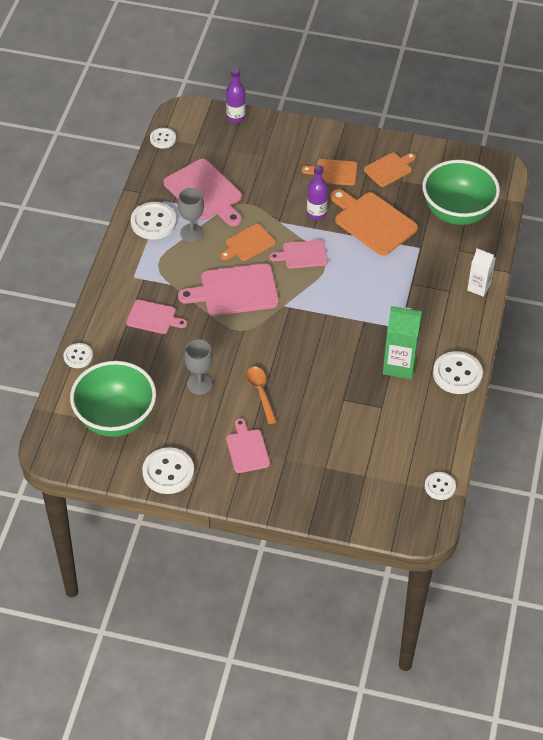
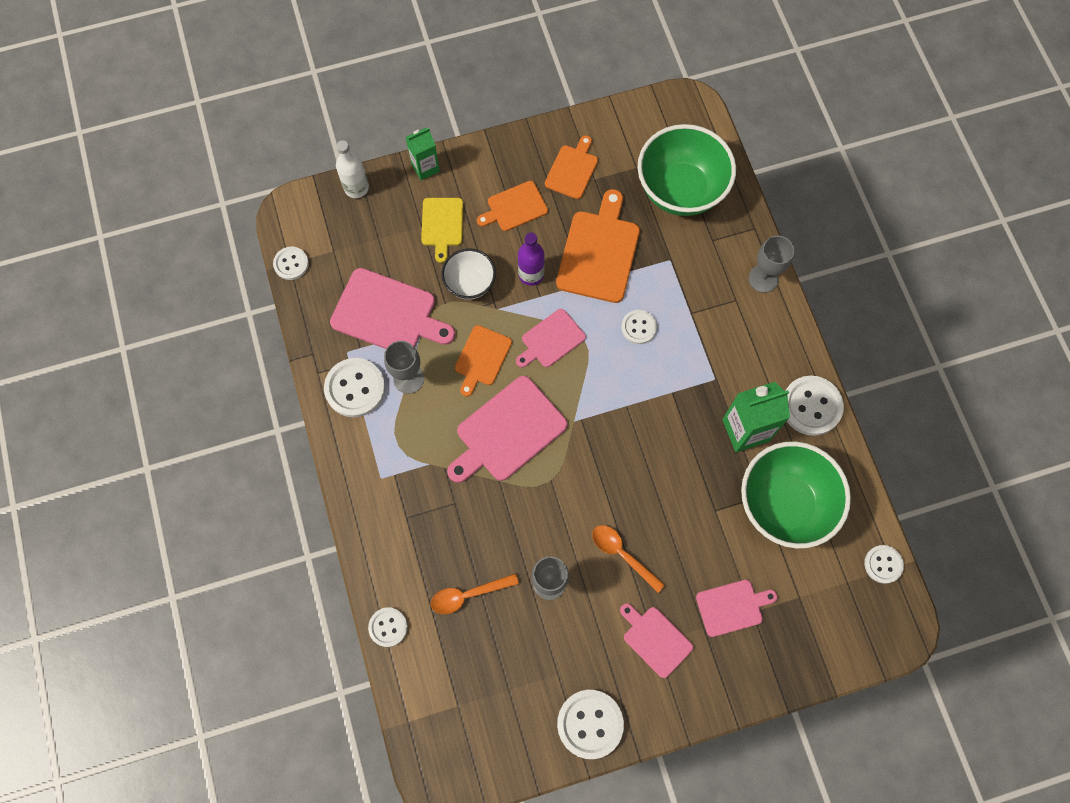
camera: 30 degrees left, 20 degrees up
green bowl [70,361,156,437] -> green bowl moved to [741,442,851,549]
pink cutting board [126,300,187,334] -> pink cutting board moved to [696,580,778,637]
purple bottle [226,68,246,123] -> white bottle [336,140,369,198]
orange cutting board [330,189,418,256] -> orange cutting board turned 90 degrees clockwise [556,189,640,303]
white carton [467,248,496,297] -> grey goblet [749,236,794,293]
none -> green carton [405,128,440,180]
none -> yellow cutting board [421,198,463,263]
none -> orange spoon [431,573,519,614]
none -> white bowl [441,248,496,300]
none -> white button [621,310,657,344]

